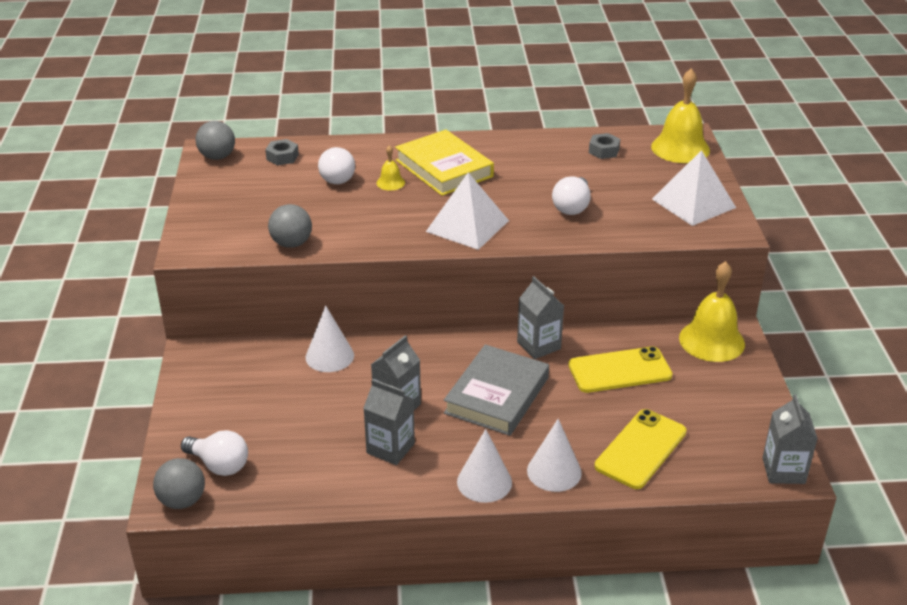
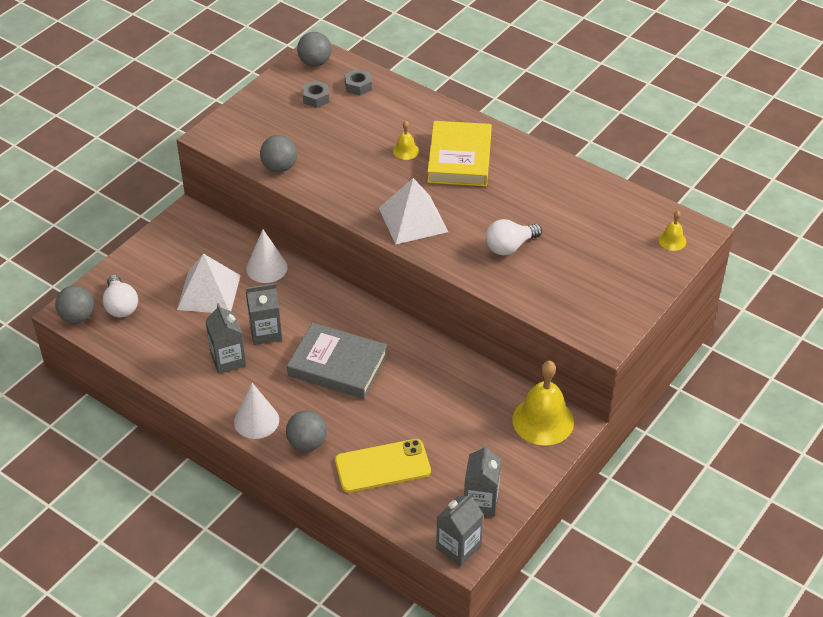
camera: 40 degrees right, 10 degrees up
white light bulb [318,147,355,184] -> none
grey book [444,344,549,436] -> grey book turned 45 degrees clockwise [287,323,388,399]
grey carton [517,276,564,359] -> grey carton moved to [464,444,501,516]
white cone [527,419,582,492] -> grey ball [286,410,327,452]
yellow phone [568,346,673,393] -> none
grey nut [589,133,620,159] -> grey nut moved to [303,80,329,108]
yellow bell [651,68,710,163] -> yellow bell [658,211,686,251], size x0.47
white pyramid [652,150,736,226] -> white pyramid moved to [177,254,241,313]

